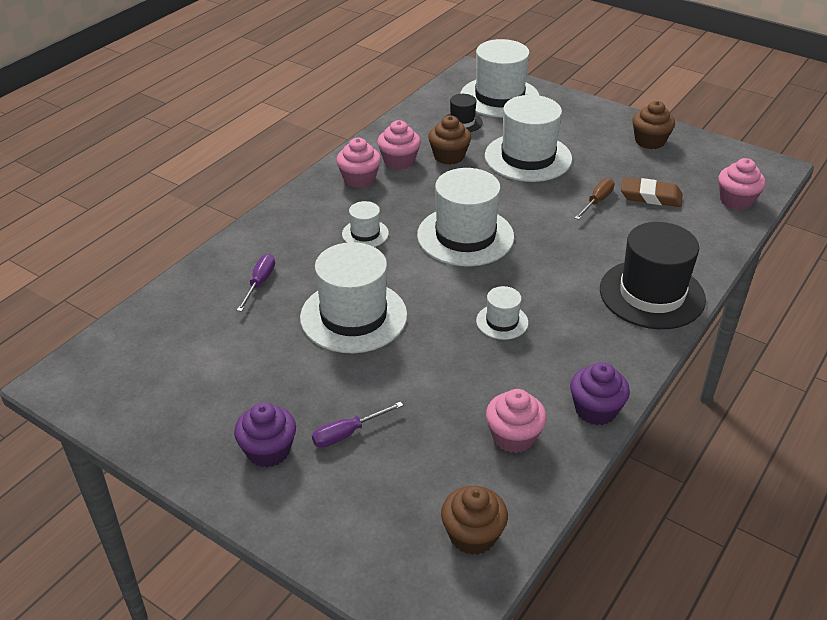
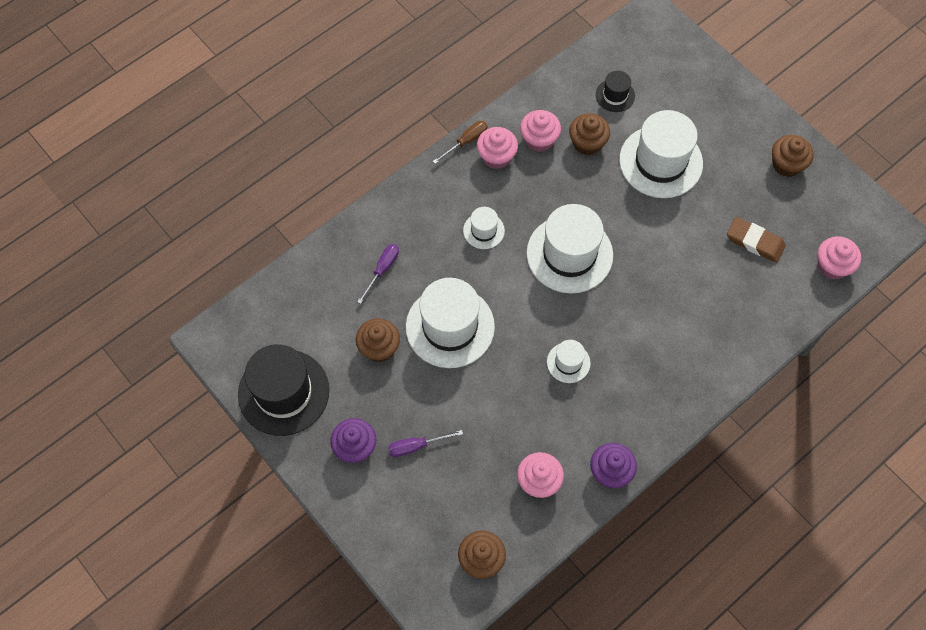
camera: 15 degrees right, 25 degrees up
white hat [460,39,539,118] -> none
brown screwdriver [575,178,615,220] -> brown screwdriver moved to [433,121,487,164]
black hat [600,222,706,329] -> black hat moved to [238,344,329,436]
none -> brown cupcake [356,318,400,362]

